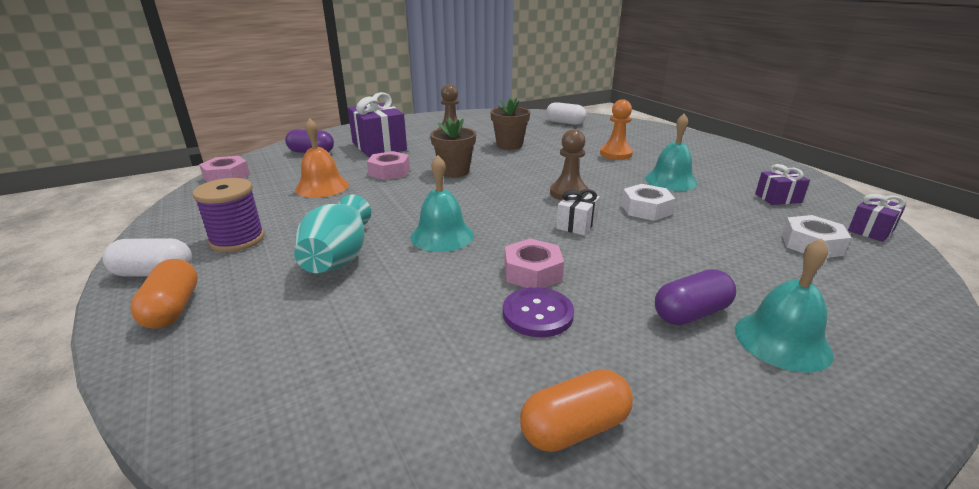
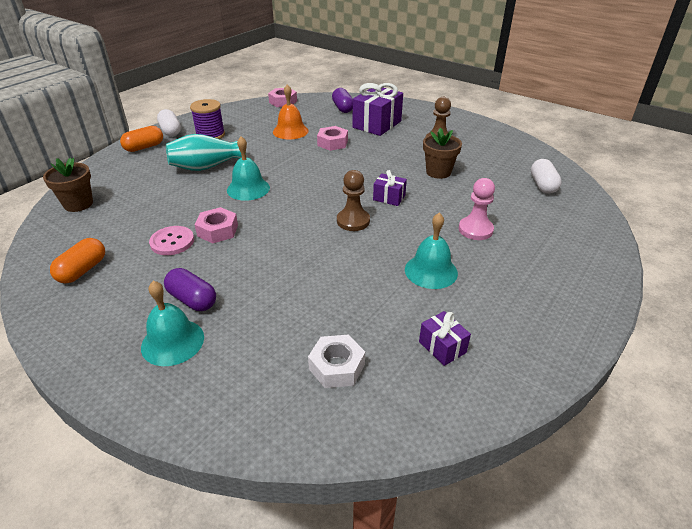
camera: 65 degrees right, 10 degrees up
brown flower pot [430,117,476,177] -> brown flower pot moved to [43,158,93,212]
purple button [503,287,574,337] -> pink button [149,226,194,255]
orange capsule [520,369,633,452] -> orange capsule turned 75 degrees clockwise [50,238,105,284]
white gift [556,189,600,236] -> none
orange pawn [600,99,633,160] -> pink pawn [459,178,495,240]
white nut [621,184,675,221] -> none
purple gift [848,194,906,242] -> purple gift moved to [373,170,407,206]

